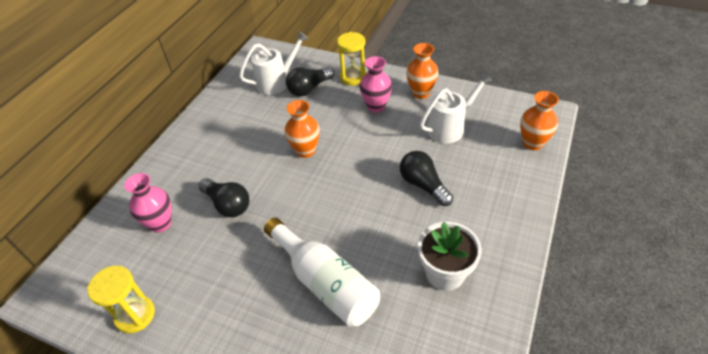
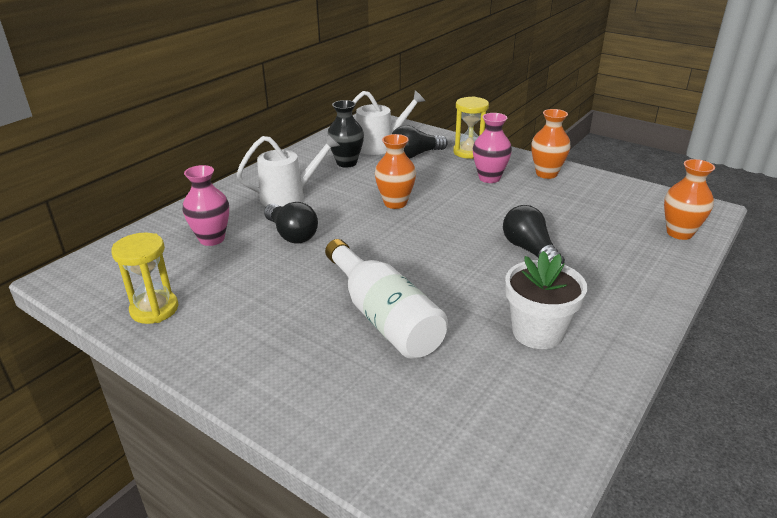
camera: 10 degrees right, 15 degrees down
white watering can [420,72,493,144] -> white watering can moved to [236,133,340,207]
none -> black vase [328,100,364,168]

